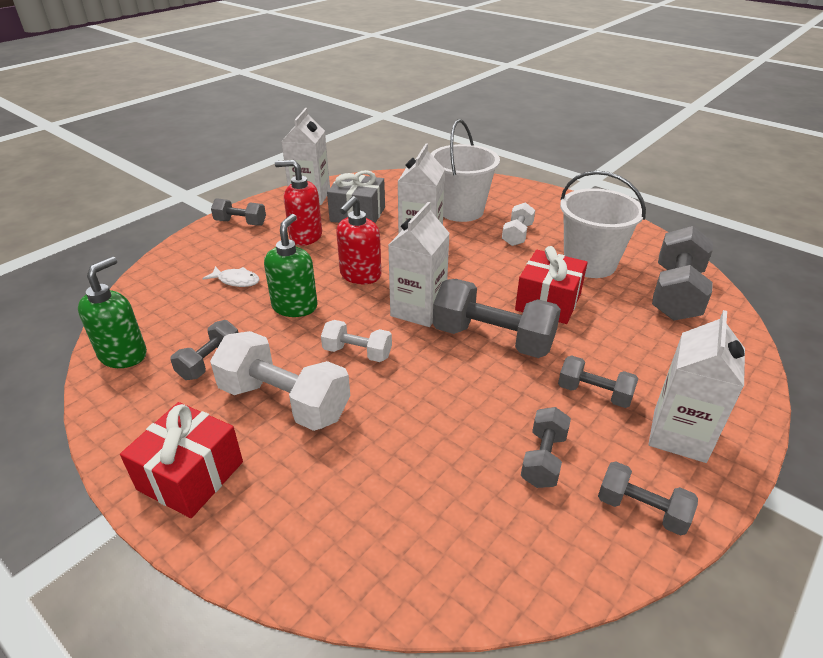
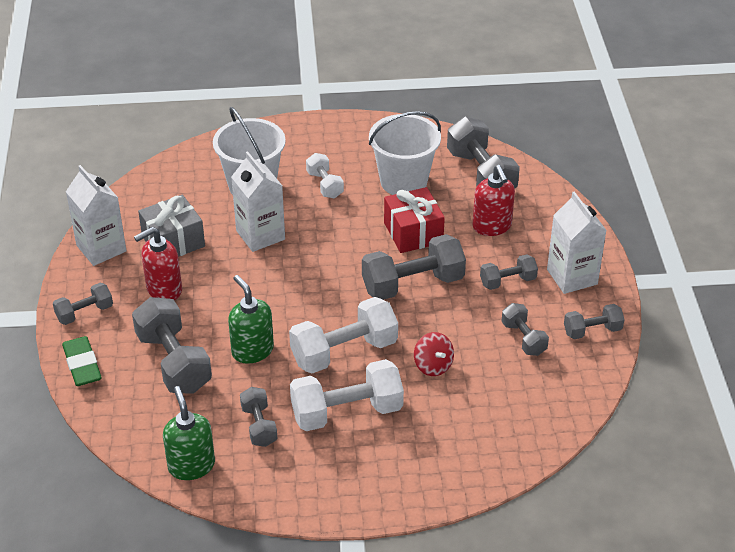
camera: 45 degrees left, 5 degrees up
red gift [120,402,243,518] -> none
white fish [202,266,260,287] -> grey dumbbell [132,297,212,394]
white dumbbell [321,320,392,362] -> white dumbbell [289,297,398,373], size x1.81
red soap dispenser [336,196,381,284] -> red soap dispenser moved to [472,165,515,236]
white carton [388,202,450,327] -> none
none -> green eraser [62,336,102,386]
none -> red spinning top [414,332,454,376]

